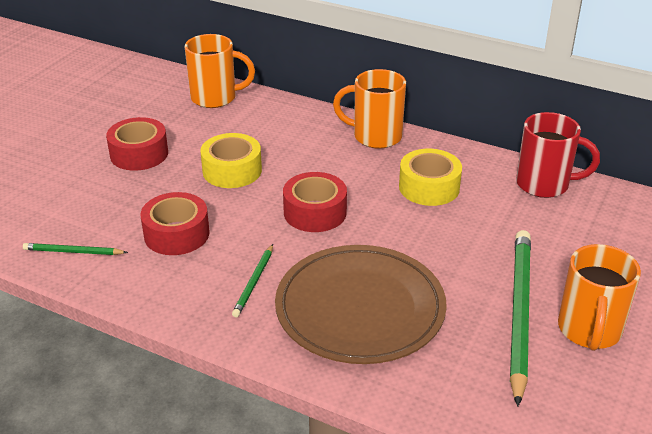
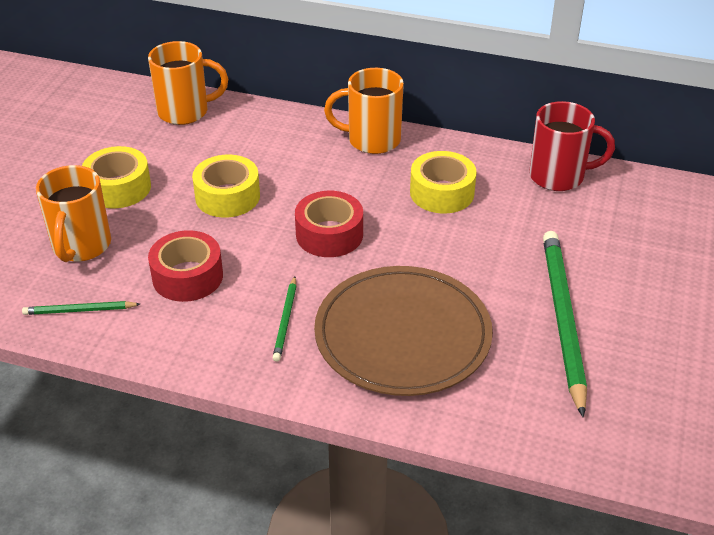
camera: 10 degrees left, 5 degrees up
red tape [106,117,168,171] -> yellow tape [82,146,151,208]
orange mug [558,244,641,351] -> orange mug moved to [36,165,111,262]

